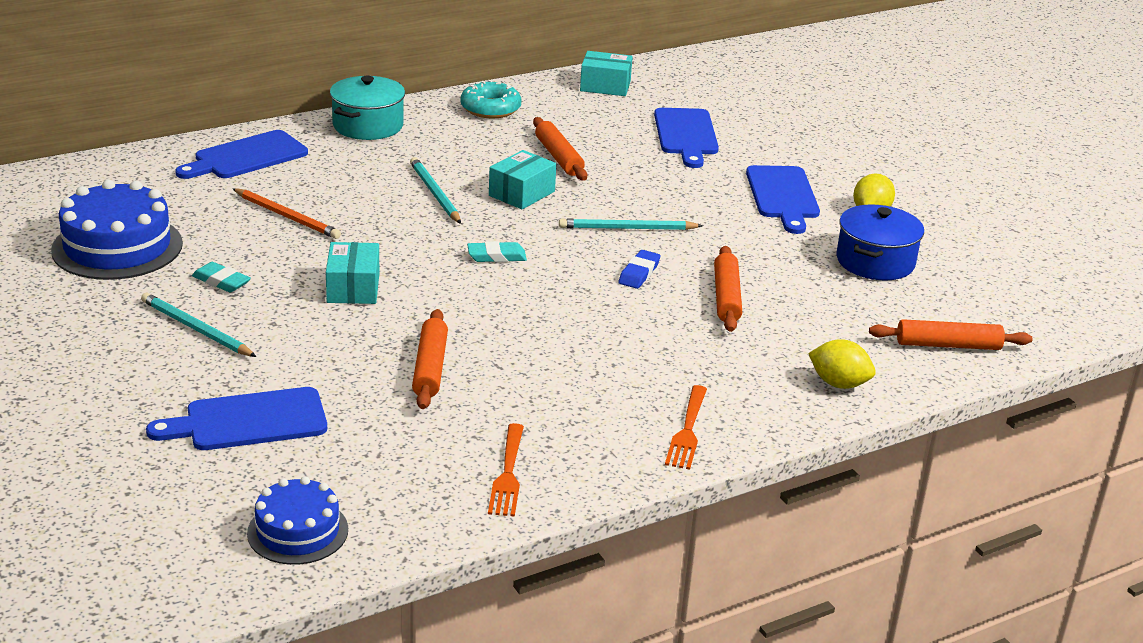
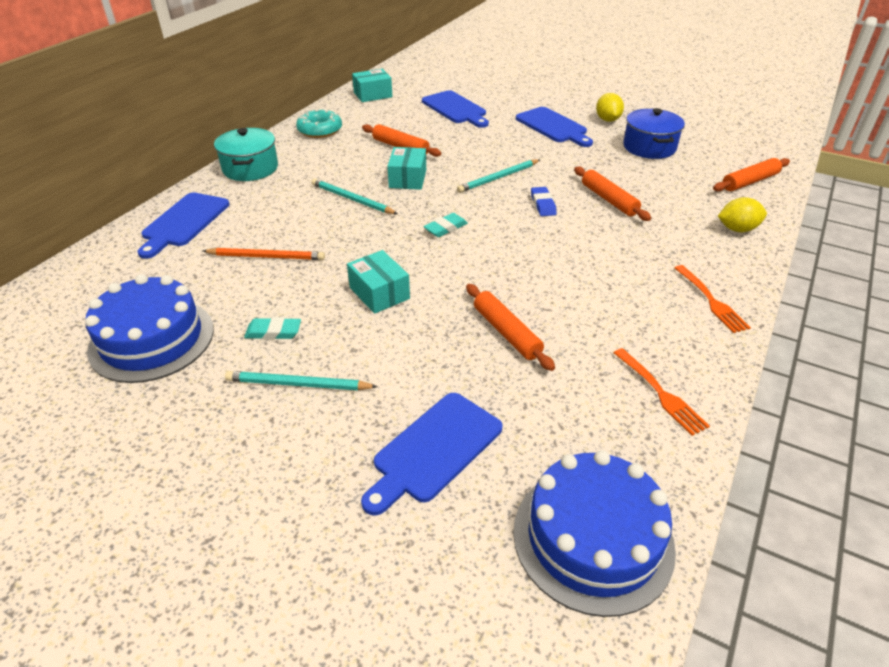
camera: 30 degrees left, 10 degrees up
blue cake [247,476,348,565] -> blue cake [513,450,676,617], size x1.63

